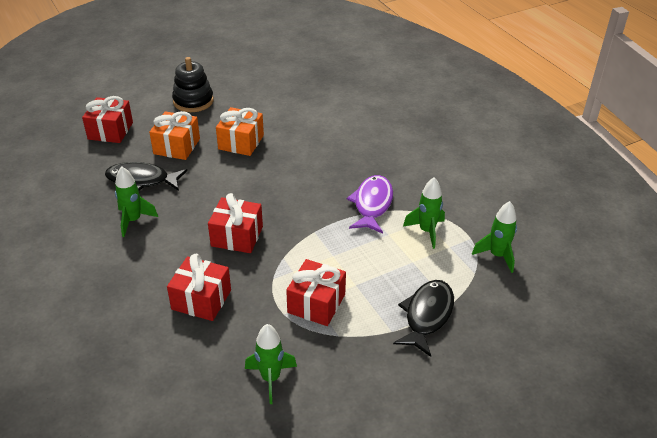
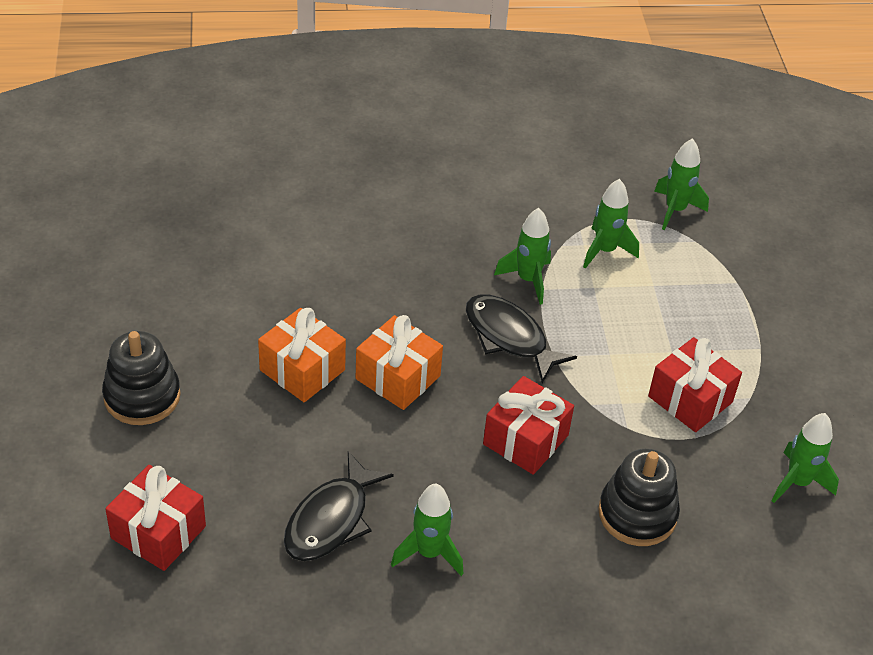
camera: 70 degrees left, 5 degrees up
orange gift [149,111,200,160] -> orange gift moved to [356,315,443,410]
red gift [167,254,231,321] -> black stacking toy [598,449,680,546]
purple fish [347,175,393,234] -> green rocket [494,208,551,305]
black fish [393,280,454,357] -> black fish moved to [466,294,577,383]

